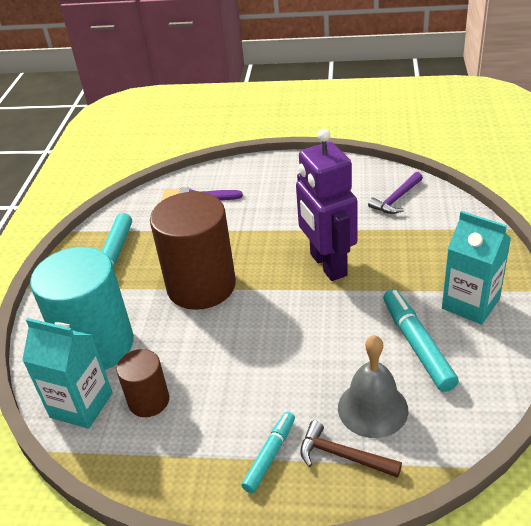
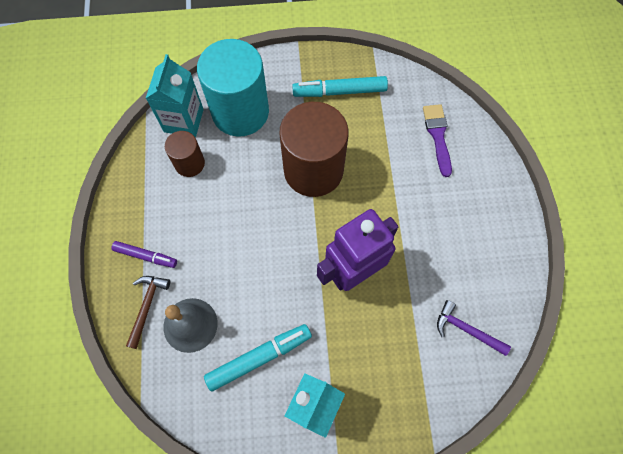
camera: 75 degrees right, 30 degrees up
turquoise marker [241,412,295,493] -> purple marker [111,241,177,268]

